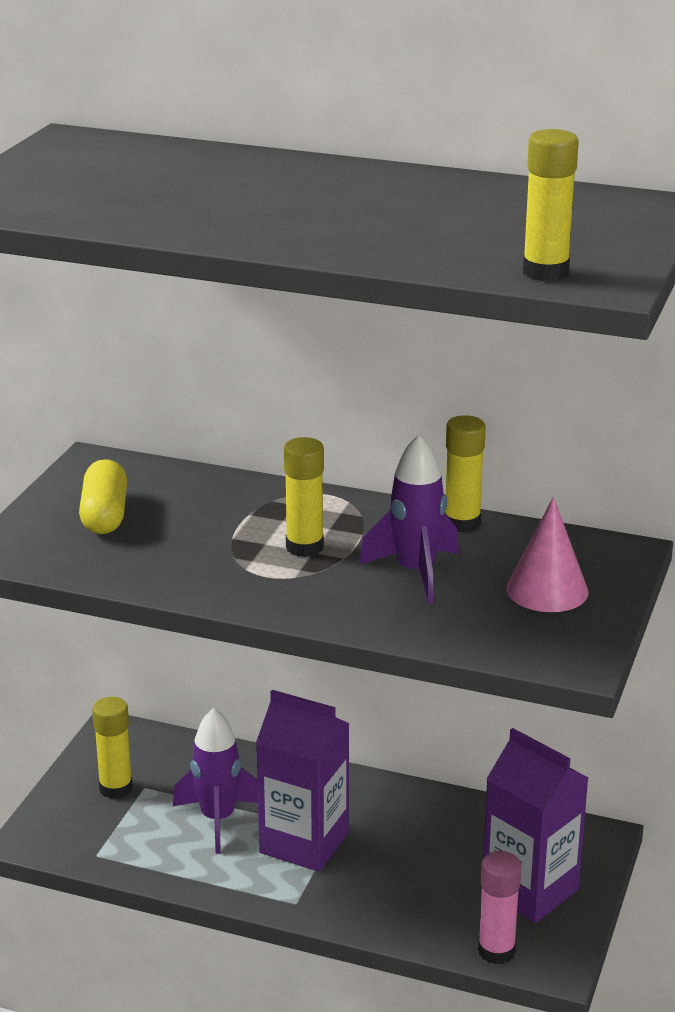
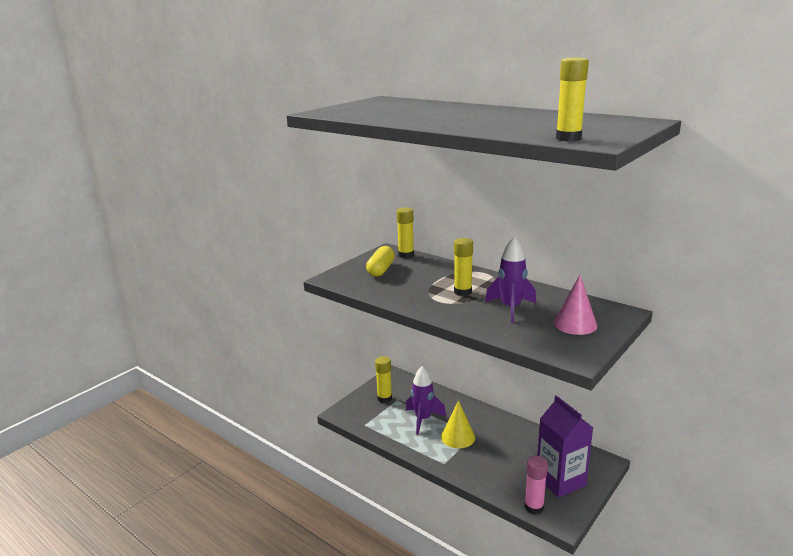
camera: 20 degrees right, 5 degrees down
purple carton [256,690,350,872] -> yellow cone [441,400,475,448]
yellow glue stick [445,415,486,533] -> yellow glue stick moved to [397,208,414,258]

